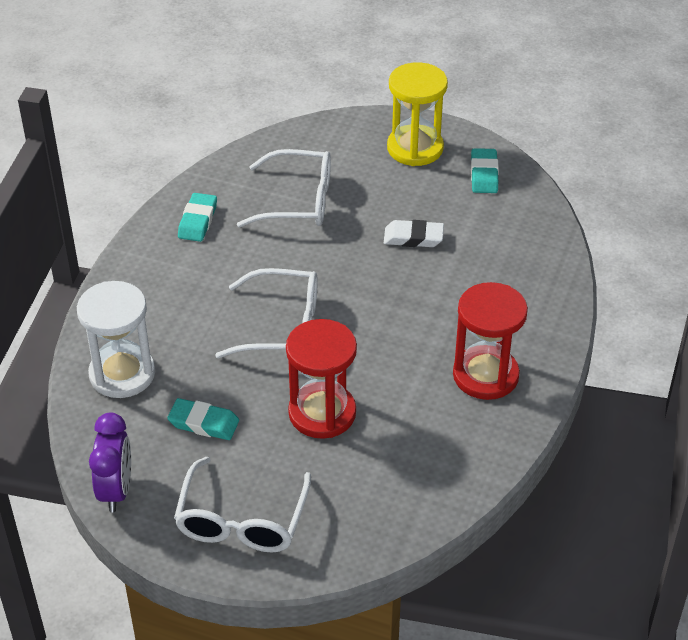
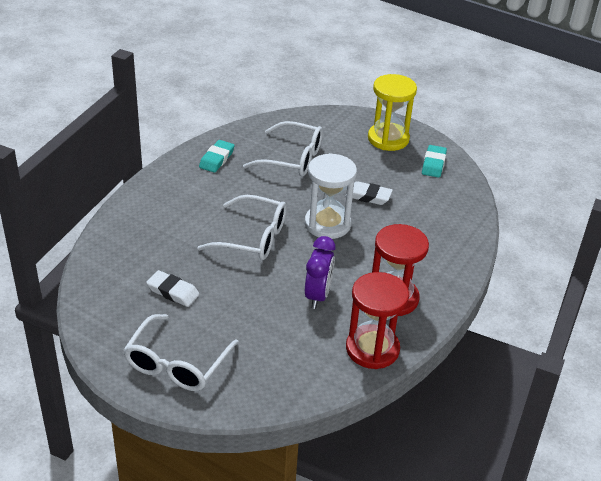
camera: 10 degrees right, 5 degrees down
white hourglass [77,281,155,398] -> white hourglass moved to [305,153,357,239]
purple clock [89,412,131,512] -> purple clock moved to [305,236,335,309]
turquoise eraser [167,398,239,440] -> white eraser [146,270,200,307]
red hourglass [286,319,357,439] -> red hourglass moved to [346,272,409,369]

